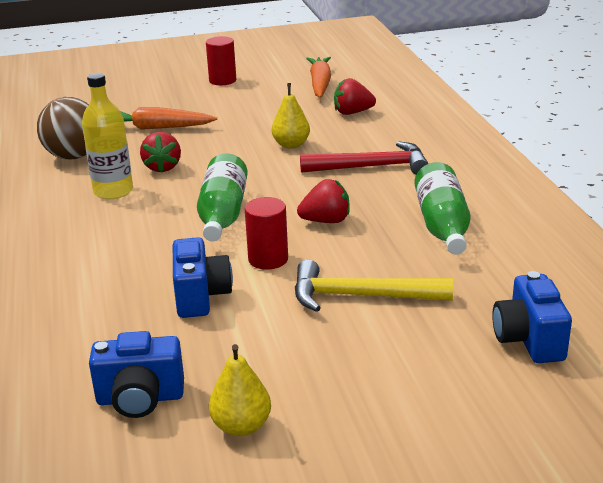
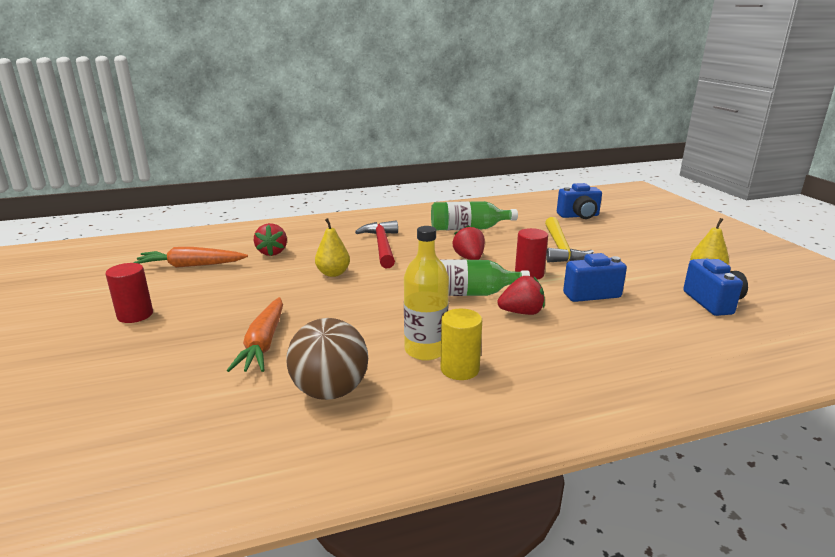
camera: 95 degrees left, 5 degrees down
red strawberry [140,132,181,173] -> red strawberry moved to [497,276,545,315]
none -> yellow cylinder [441,309,482,380]

